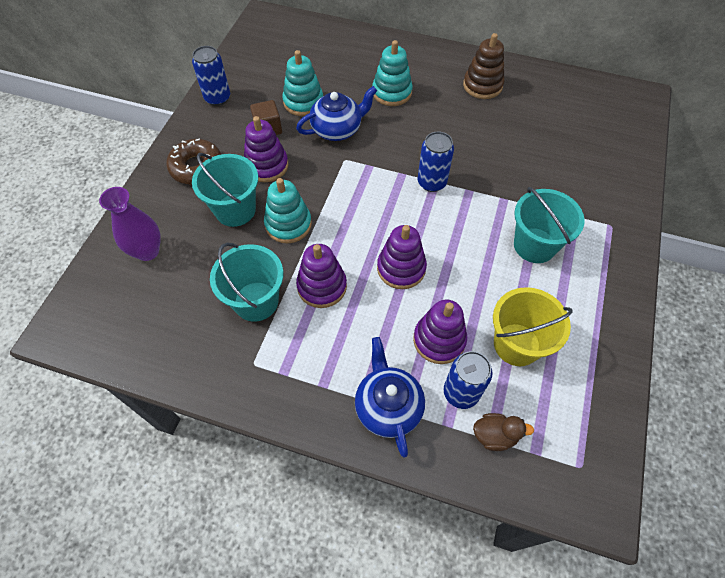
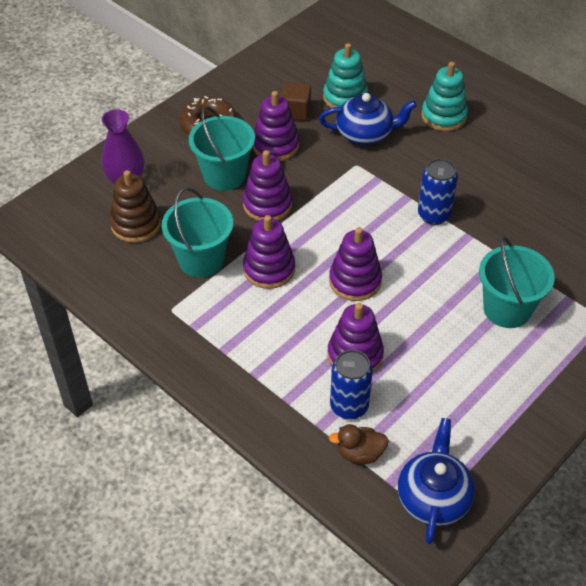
camera: 25 degrees right, 10 degrees down
blue can [192,46,230,106] -> none
turquoise stacking toy [264,178,312,243] -> purple stacking toy [243,150,292,221]
blue teapot [355,337,425,458] -> blue teapot moved to [398,418,475,544]
brown stacking toy [463,33,504,99] -> brown stacking toy moved to [110,170,161,243]
brown duck [473,413,534,451] -> brown duck turned 150 degrees clockwise [329,424,389,464]
yellow bucket [493,287,573,366] -> none

